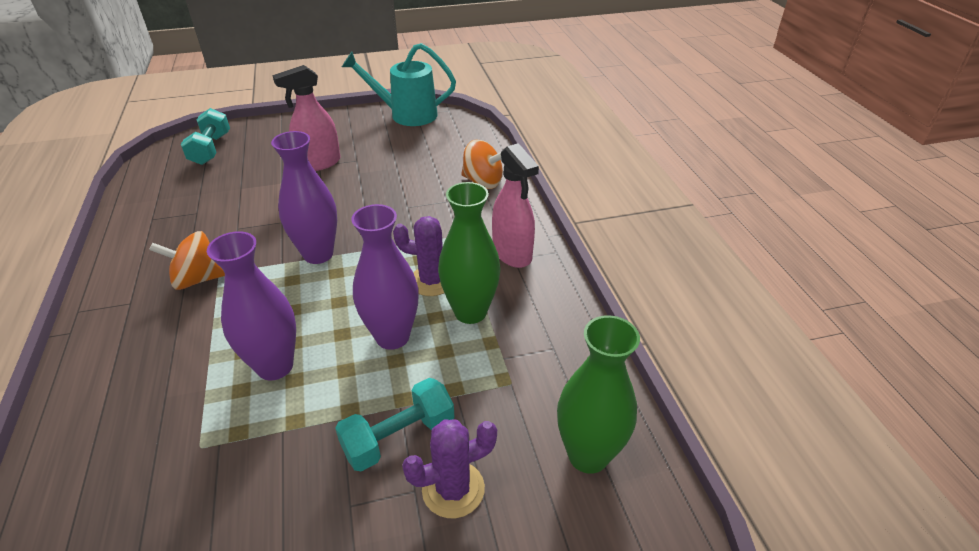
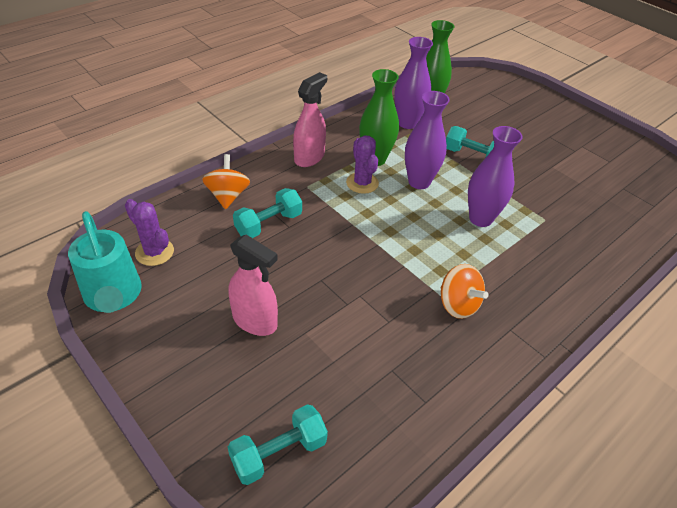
camera: 120 degrees left, 5 degrees up
purple vase [271,131,337,264] -> purple vase moved to [394,37,433,129]
purple cactus [402,419,497,518] -> purple cactus moved to [125,199,174,266]
none -> turquoise dumbbell [233,188,302,238]

